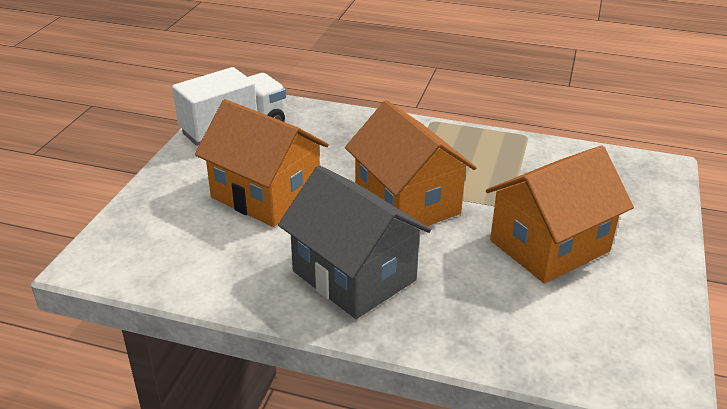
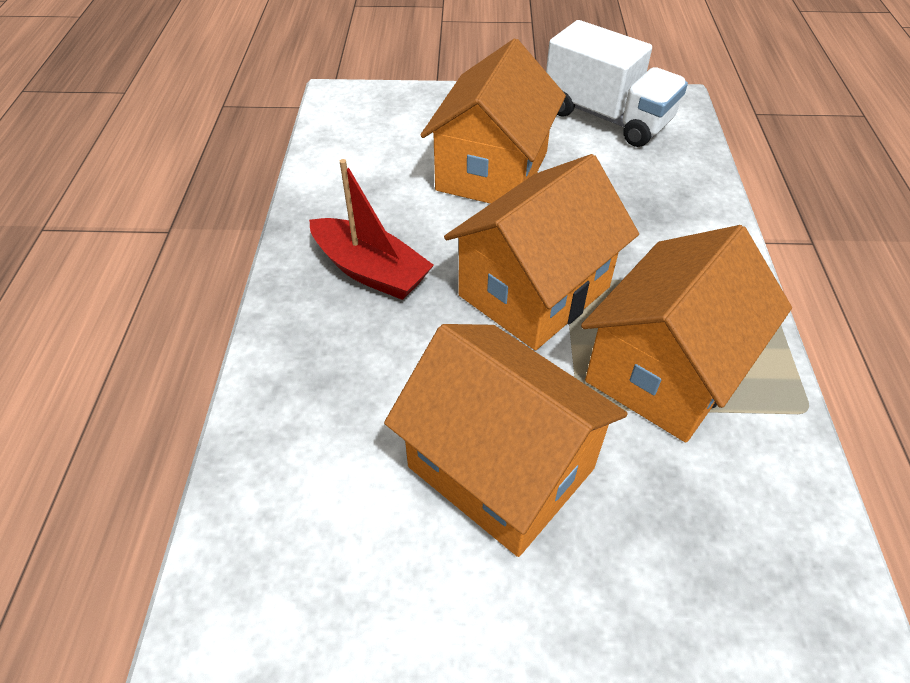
camera: 75 degrees right, 15 degrees up
grey house [278,165,431,319] -> red boat [309,159,434,300]
none -> orange house [581,225,792,443]

